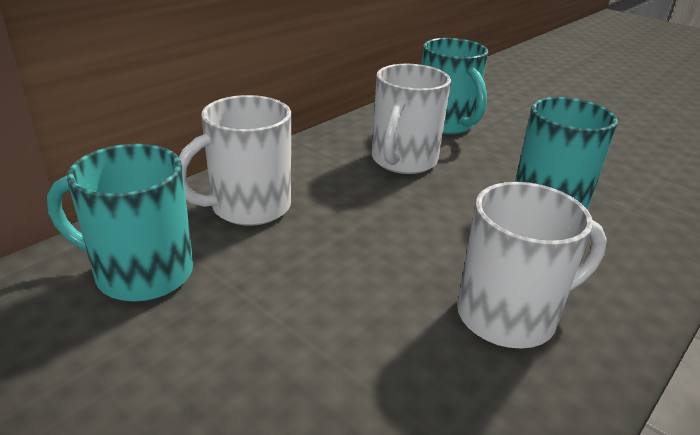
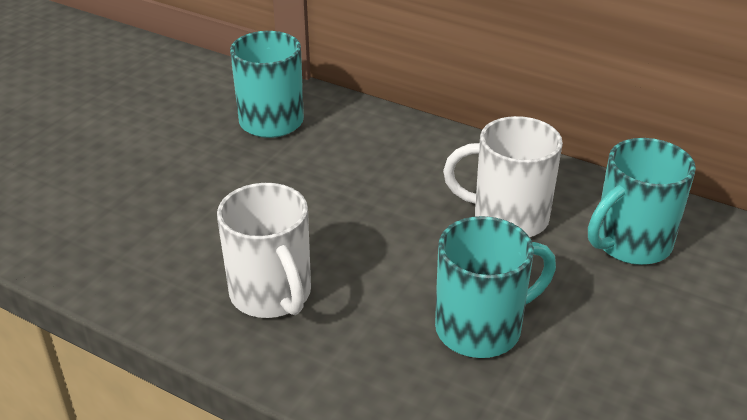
camera: 80 degrees right, 5 degrees up
white mug [179,95,291,226] -> none

